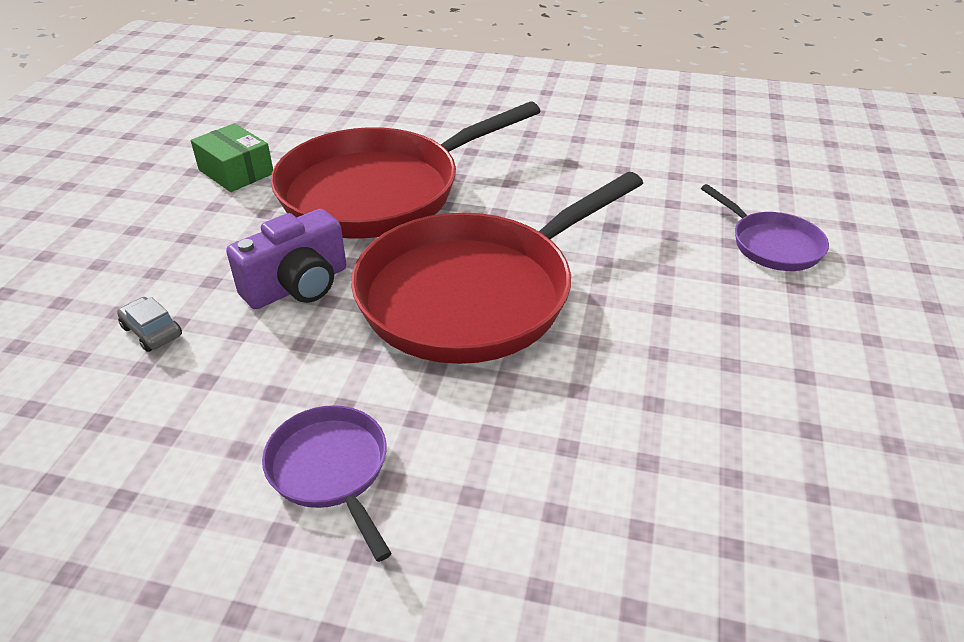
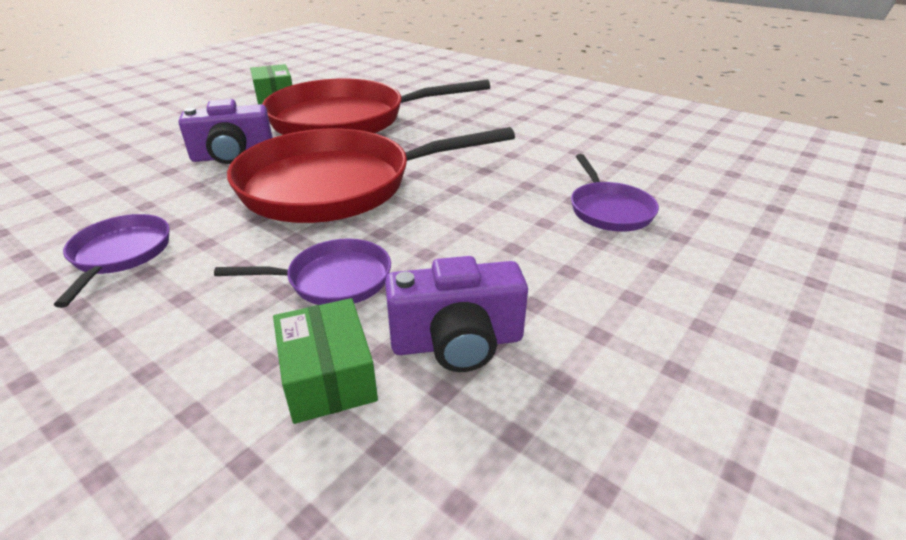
camera: 25 degrees right, 5 degrees down
grey car [117,297,182,352] -> none
none -> purple pan [214,238,391,305]
none -> green box [273,298,378,424]
none -> purple camera [385,256,528,372]

